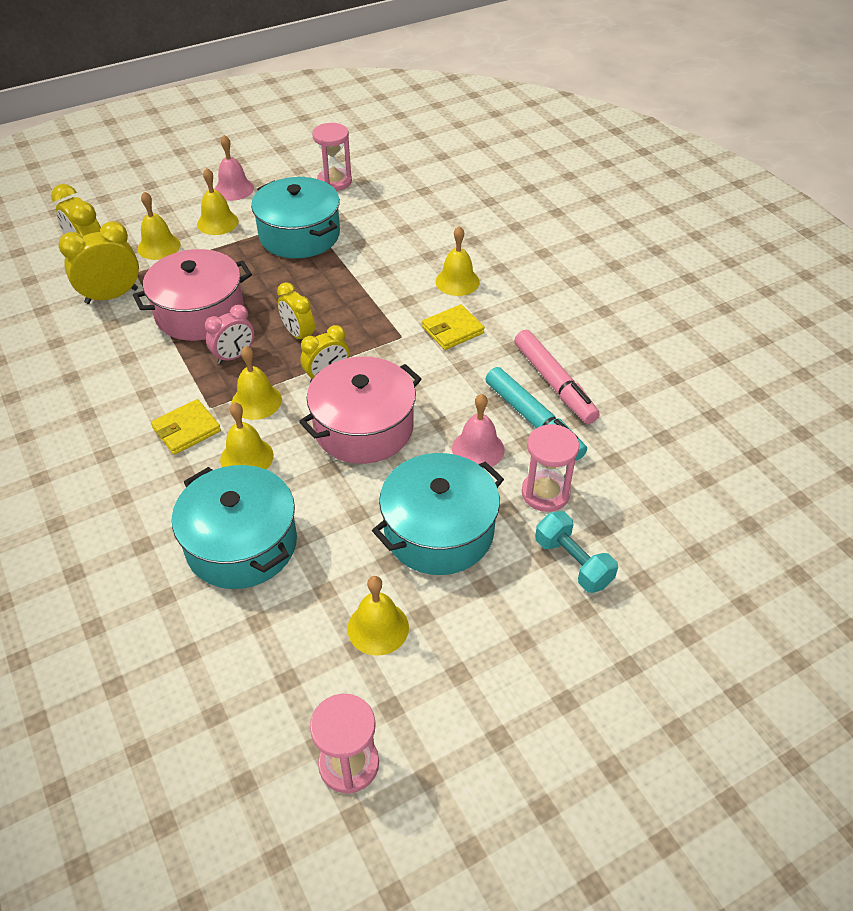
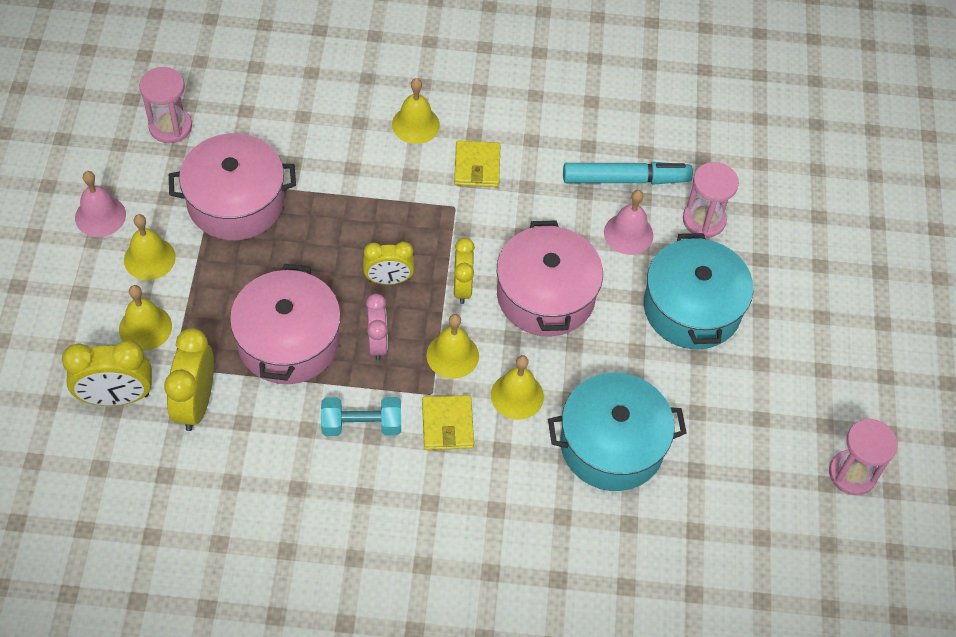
camera: 60 degrees left, 10 degrees up
turquoise pot [251,177,340,258] -> pink pot [169,133,296,240]
yellow bell [348,576,409,656] -> none
pink marker [514,330,600,424] -> none
turquoise dumbbell [535,511,618,593] -> turquoise dumbbell moved to [321,397,401,436]

